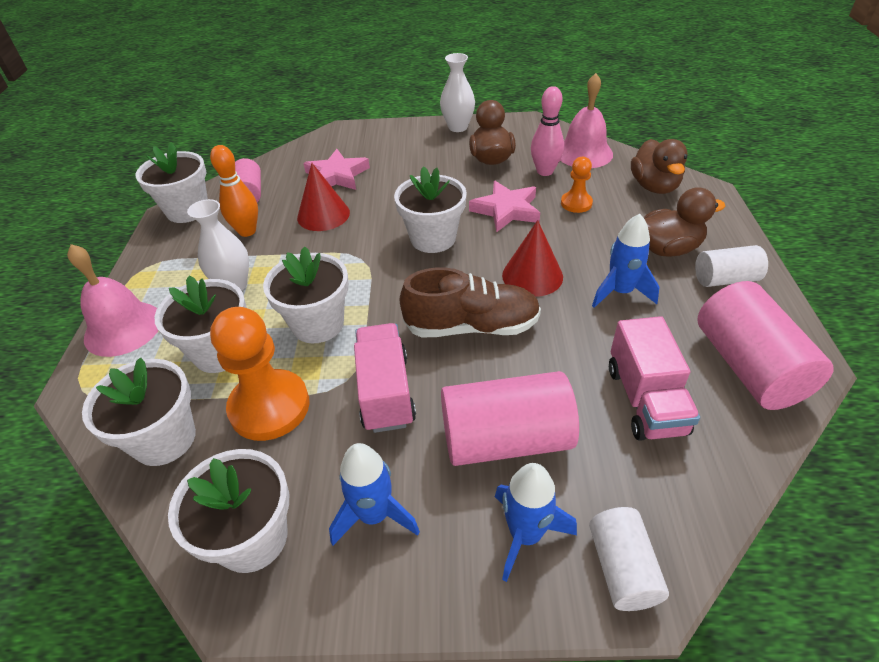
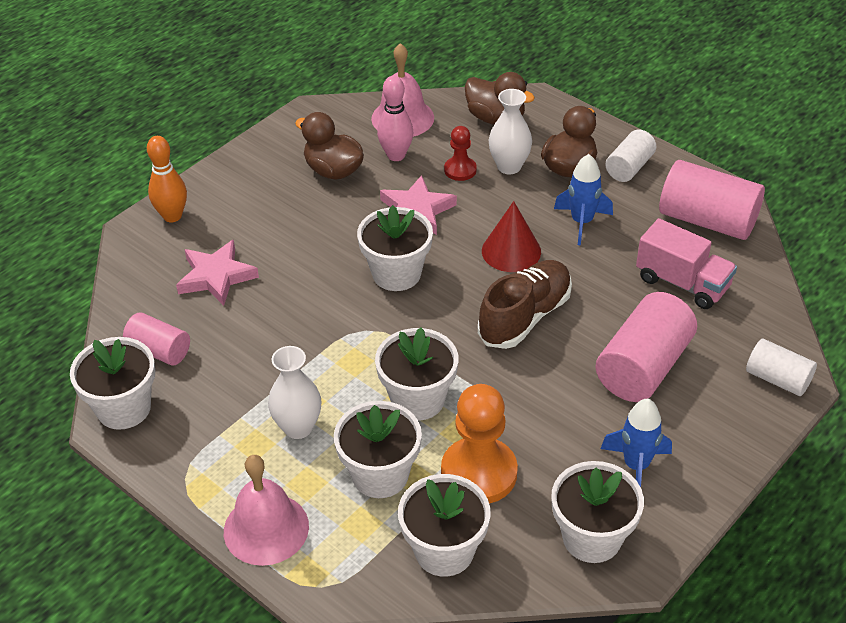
camera: 50 degrees left, 0 degrees up
orange bowling pin [210,145,258,237] -> orange bowling pin moved to [147,136,187,222]
red cone [297,163,350,231] -> none
pink truck [354,323,416,433] -> none
white vase [440,53,475,132] -> white vase moved to [489,89,532,174]
blue rocket [495,463,577,582] -> none
orange pawn [561,157,593,213] -> red pawn [444,126,477,181]

